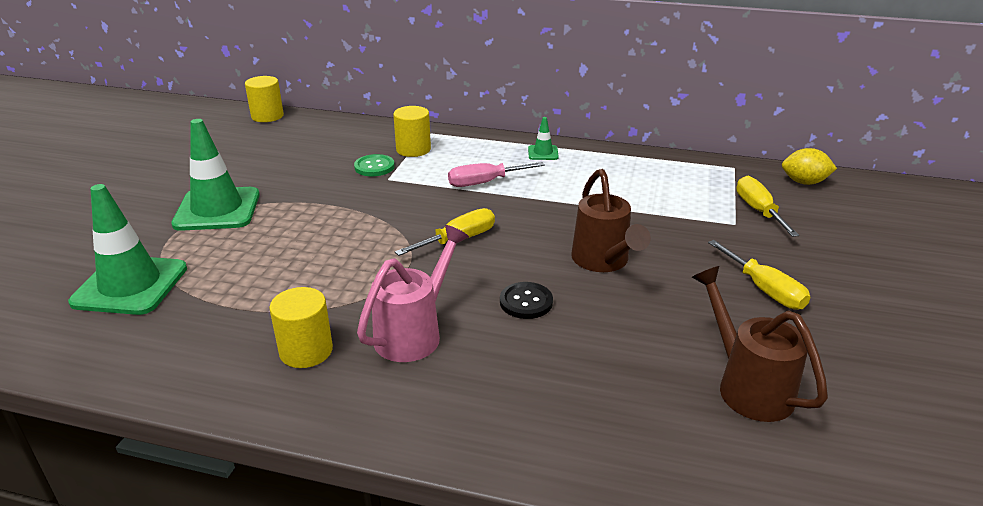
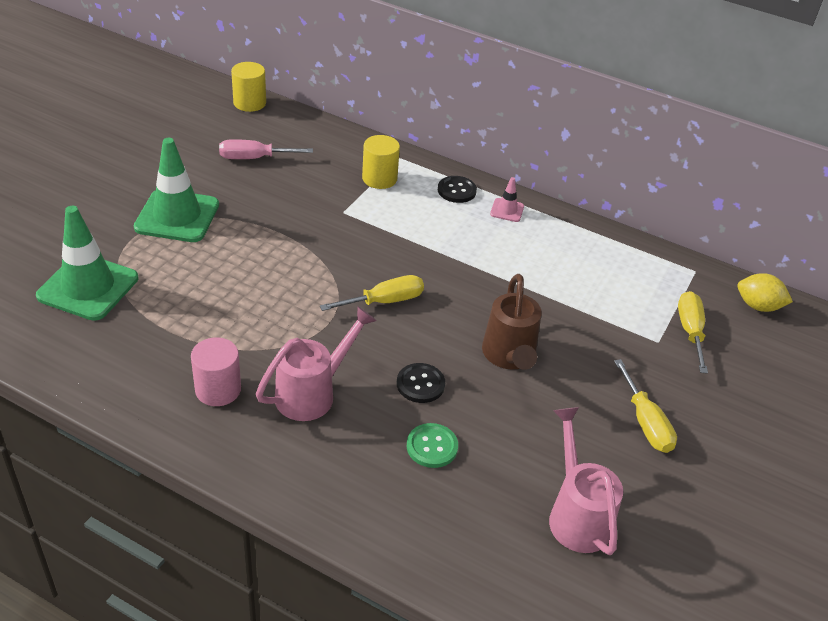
camera: 10 degrees right, 10 degrees up
yellow cylinder [269,287,333,368] -> pink cylinder [191,337,241,406]
green button [354,154,395,176] -> green button moved to [407,423,458,468]
pink screwdriver [448,162,545,187] -> pink screwdriver moved to [219,139,313,159]
green traffic cone [528,117,559,160] -> pink traffic cone [490,177,524,222]
brown watering can [692,266,828,422] -> pink watering can [549,407,623,555]
none -> black button [438,176,477,203]

